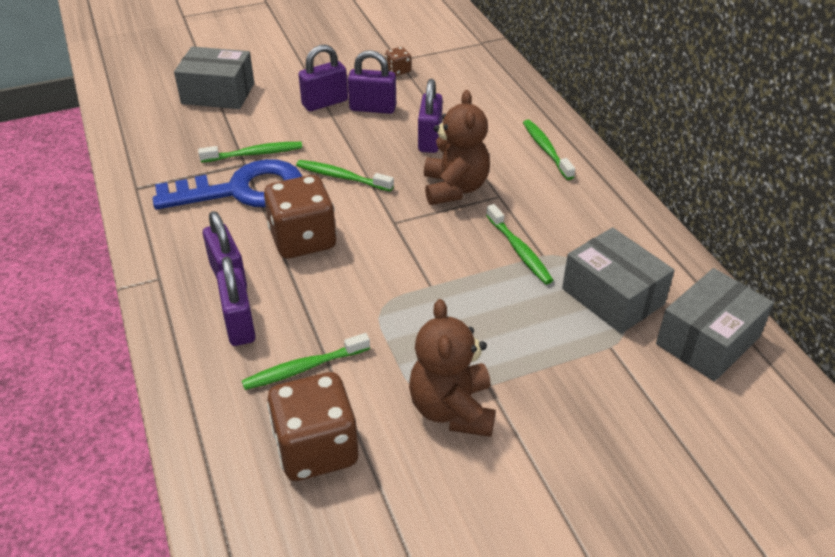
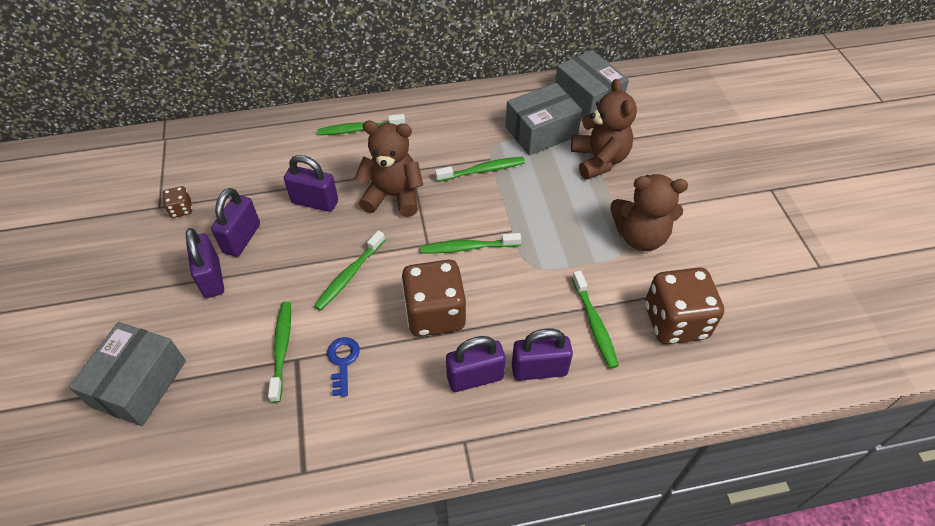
camera: 80 degrees left, 10 degrees up
blue key [153,159,303,209] -> blue key [327,337,360,397], size x0.42
none -> green toothbrush [420,233,521,253]
none -> brown teddy bear [571,79,637,179]

